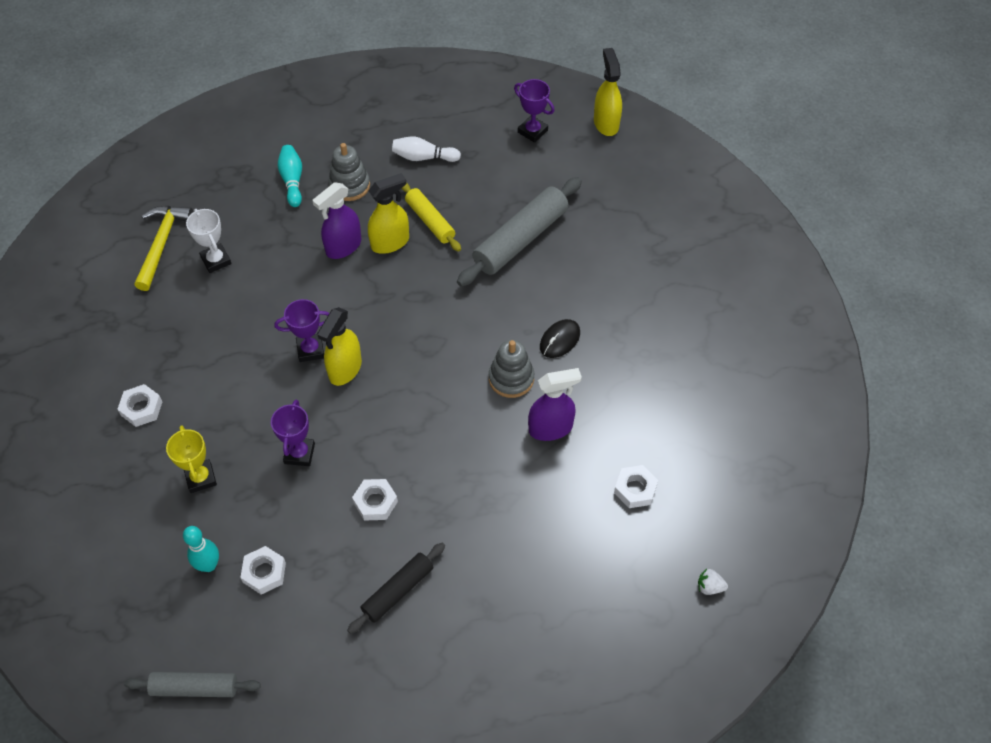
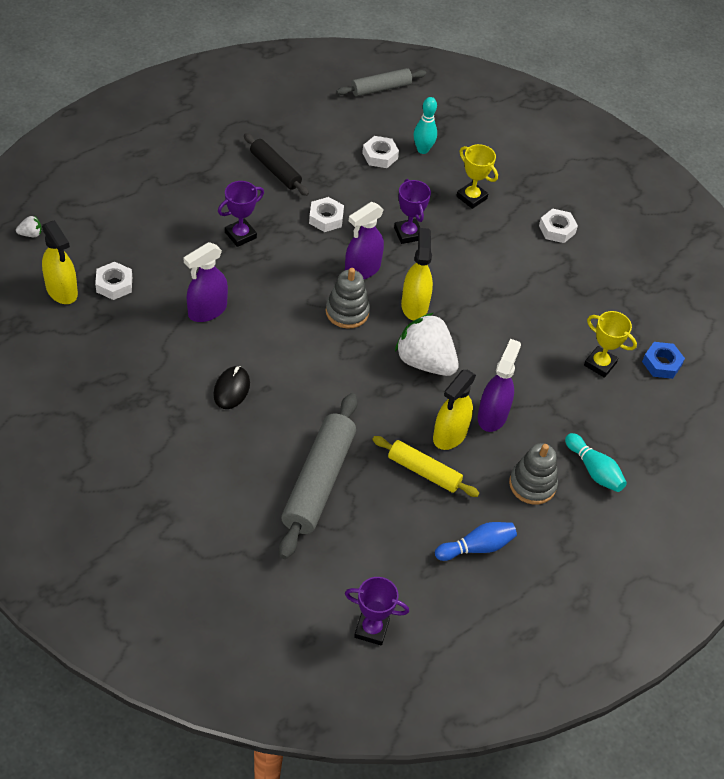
camera: 150 degrees right, 5 degrees down
yellow hammer [134,206,193,291] -> blue nut [642,342,685,379]
white trophy [186,209,231,273] -> yellow trophy [584,311,637,378]
purple trophy [274,299,329,362] -> purple trophy moved to [218,181,264,247]
black rolling pin [347,542,445,634] -> black rolling pin turned 60 degrees counterclockwise [244,133,309,196]
white bowling pin [392,137,461,162] -> blue bowling pin [435,522,517,561]
grey stacking toy [489,340,534,398] -> grey stacking toy moved to [326,268,370,329]
yellow spray bottle [594,48,622,136] -> yellow spray bottle moved to [42,220,78,304]
none -> purple spray bottle [345,202,384,279]
none -> white strawberry [395,313,458,376]

